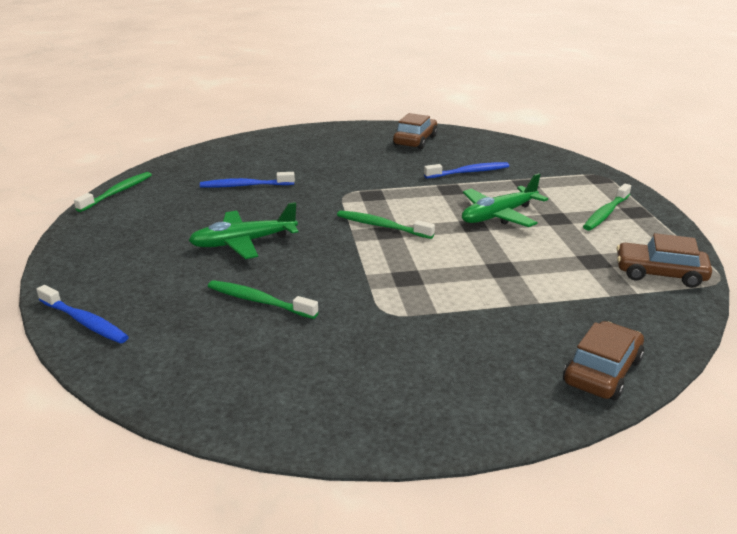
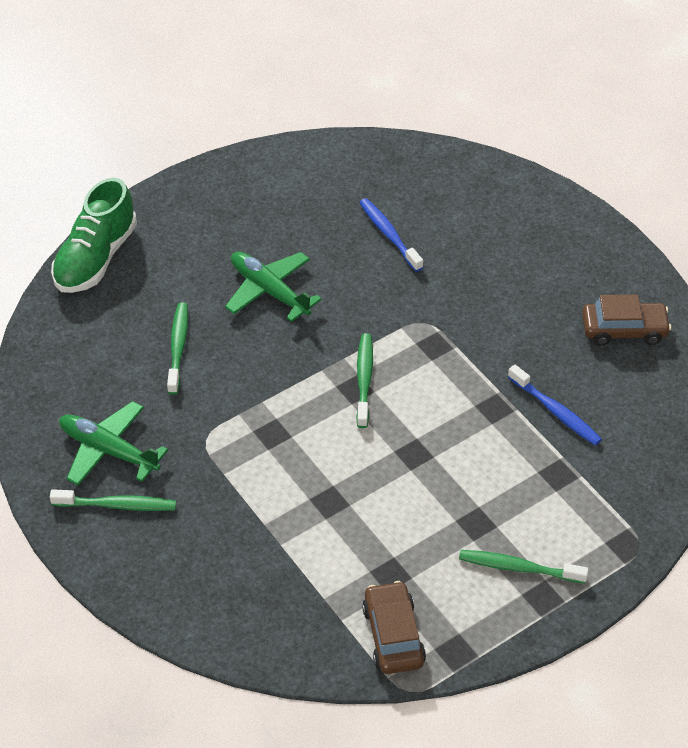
camera: 65 degrees right, 20 degrees up
blue toothbrush [36,285,129,344] -> green shoe [51,178,137,293]
green toothbrush [74,172,152,212] -> green toothbrush moved to [50,489,176,511]
green plane [462,173,548,227] -> green plane moved to [59,401,168,486]
brown car [563,321,644,400] -> none

